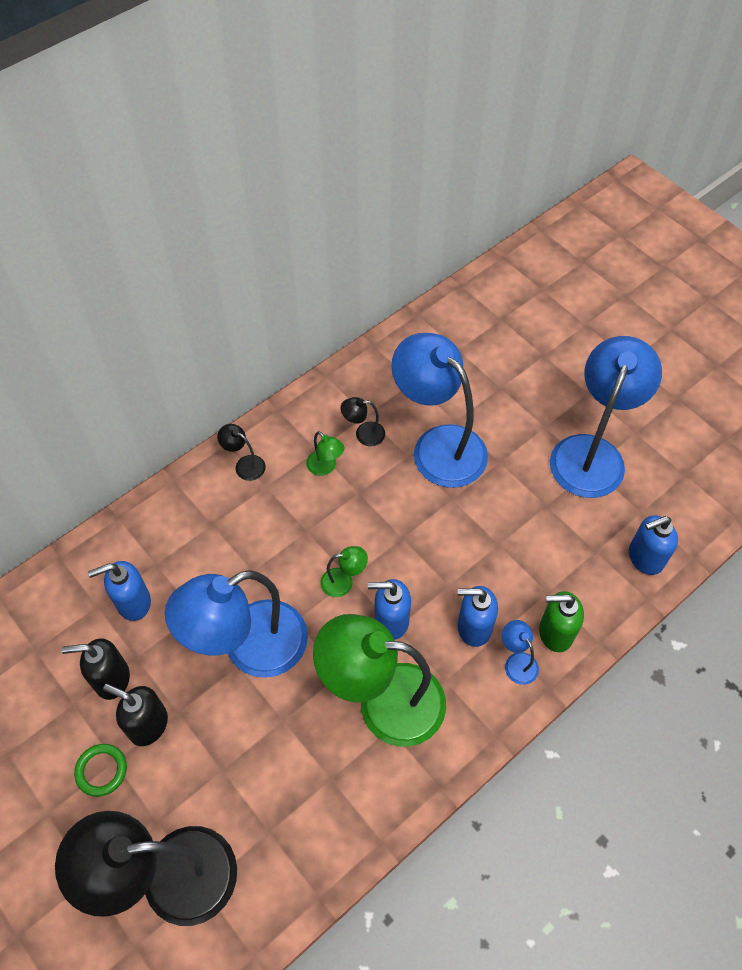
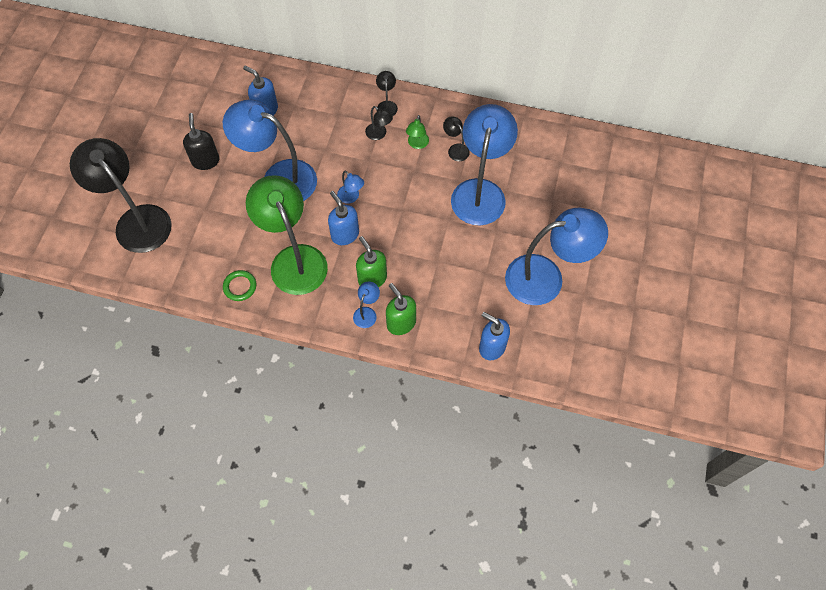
camera: 55 degrees right, 5 degrees up
black soap dispenser [62,638,130,700] -> none
green ring [74,744,127,797] -> green ring moved to [223,270,256,301]
green lamp [321,546,368,597] -> blue lamp [337,171,364,204]
blue soap dispenser [458,586,498,647] -> green soap dispenser [356,236,387,287]
none -> black lamp [365,106,393,140]

